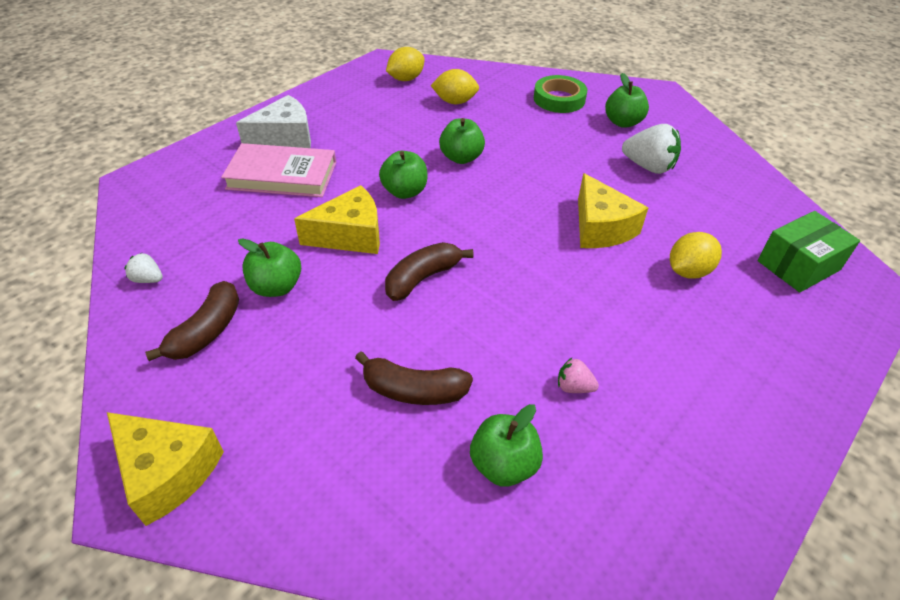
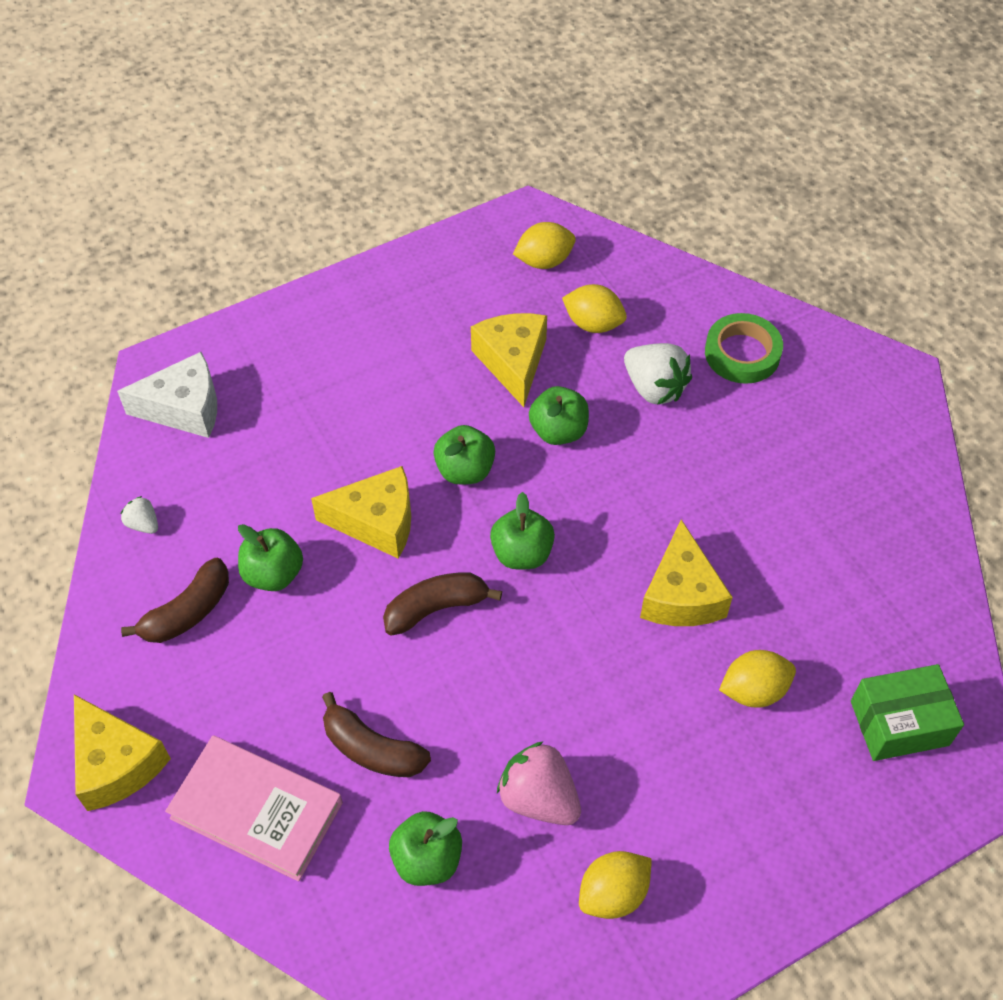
camera: 20 degrees right, 10 degrees up
pink book [221,143,336,197] -> pink book moved to [165,736,343,881]
white cheese [236,95,311,148] -> white cheese moved to [117,352,217,438]
pink strawberry [558,358,599,393] -> pink strawberry [497,741,581,825], size x1.94
green apple [605,73,649,128] -> green apple moved to [490,492,555,569]
white strawberry [622,124,681,174] -> white strawberry moved to [624,343,692,405]
none -> yellow cheese [471,313,547,407]
none -> yellow lemon [579,851,652,919]

